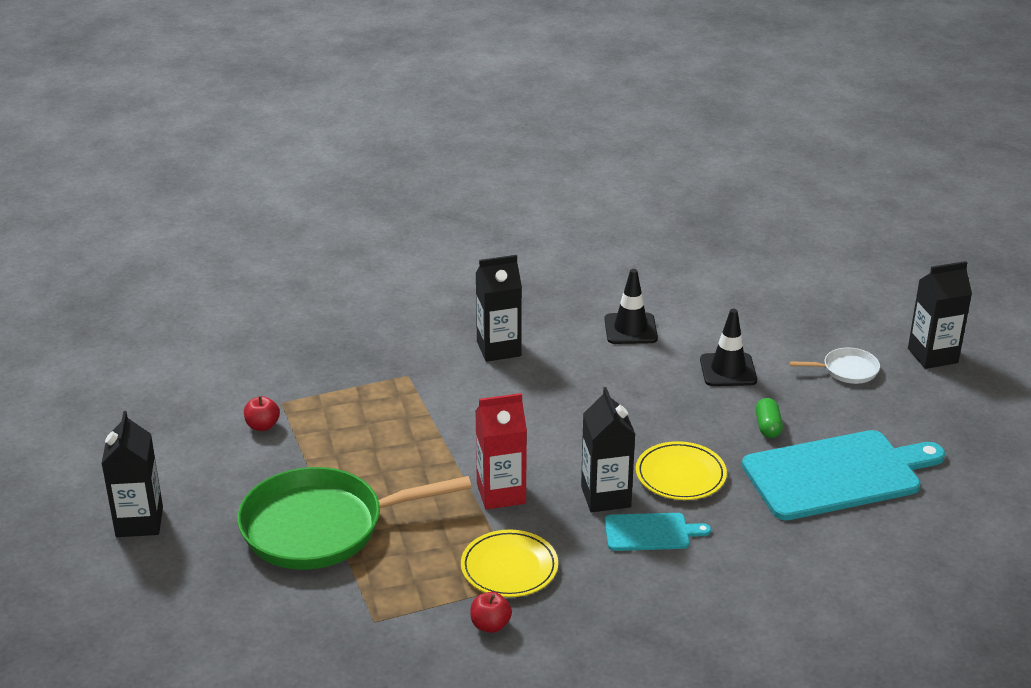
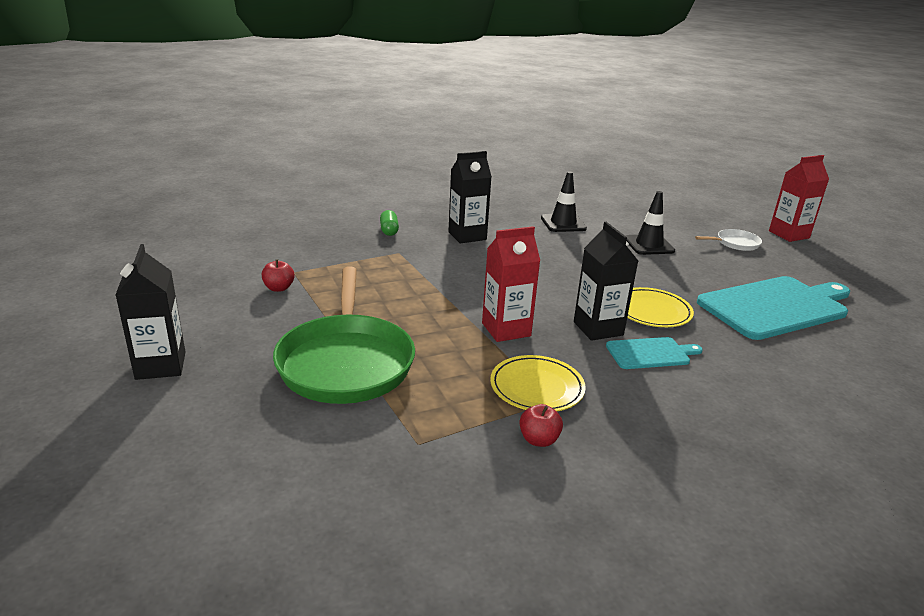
camera: 10 degrees left, 5 degrees down
green pan [237,467,472,570] -> green pan turned 75 degrees counterclockwise [273,267,415,404]
green capsule [756,398,783,438] -> green capsule moved to [380,210,399,236]
black carton [908,261,972,369] -> red carton [769,155,829,242]

